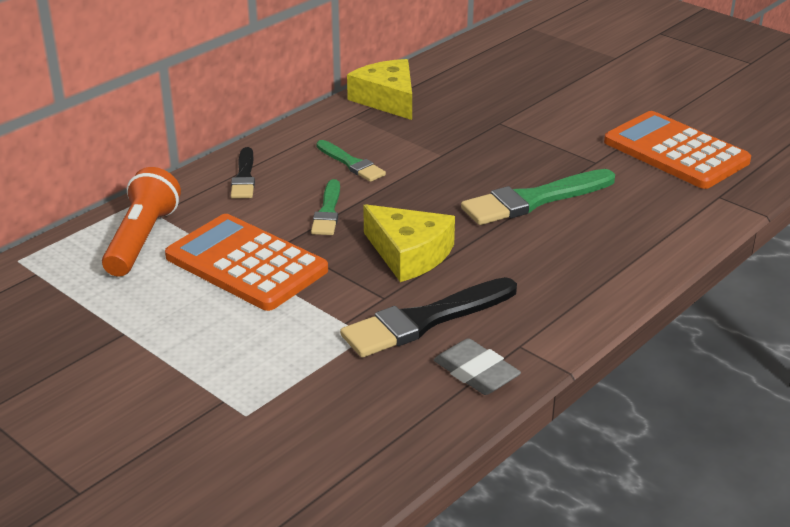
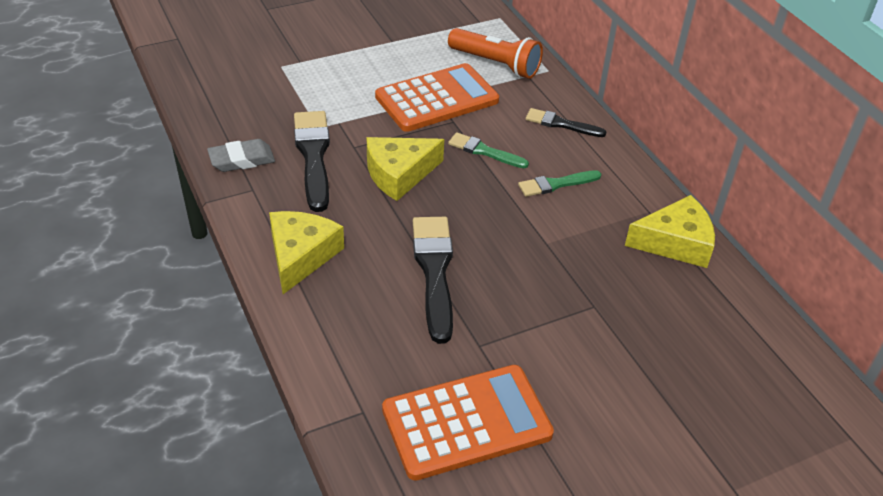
camera: 110 degrees right, 10 degrees up
green brush [461,169,615,225] -> black brush [413,217,453,344]
none -> yellow cheese [269,211,344,294]

